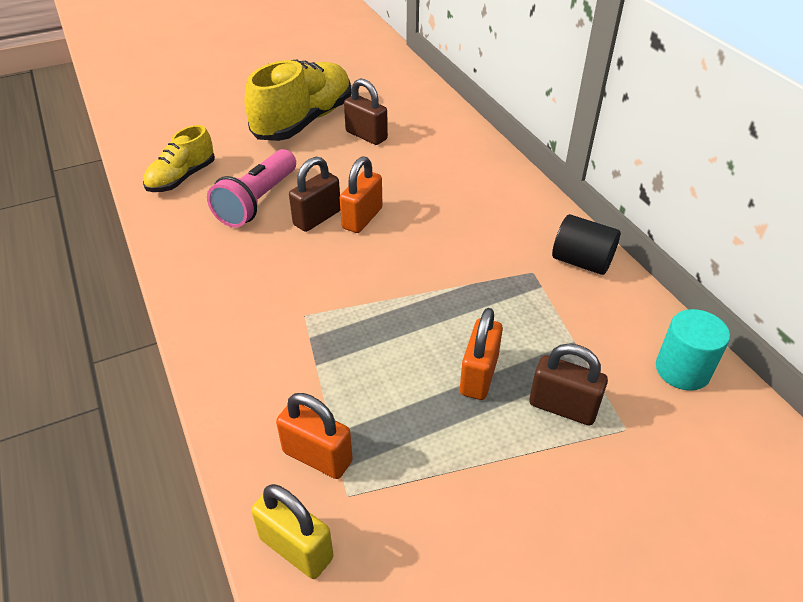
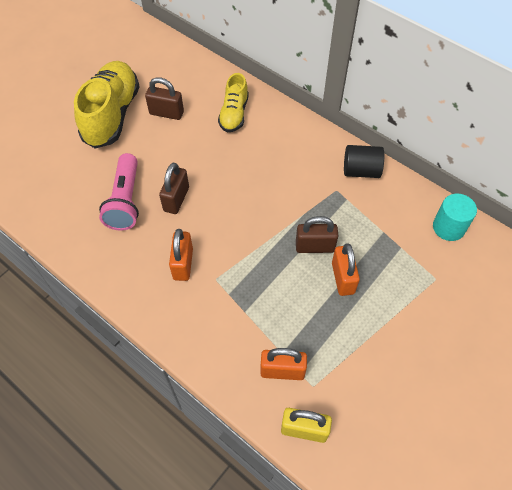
camera: 25 degrees left, 15 degrees up
yellow shoe [143,125,215,192] -> yellow shoe moved to [218,73,249,132]
orange padlock [340,156,383,233] -> orange padlock moved to [169,229,193,281]
brown padlock [529,343,608,425] -> brown padlock moved to [296,216,338,253]

